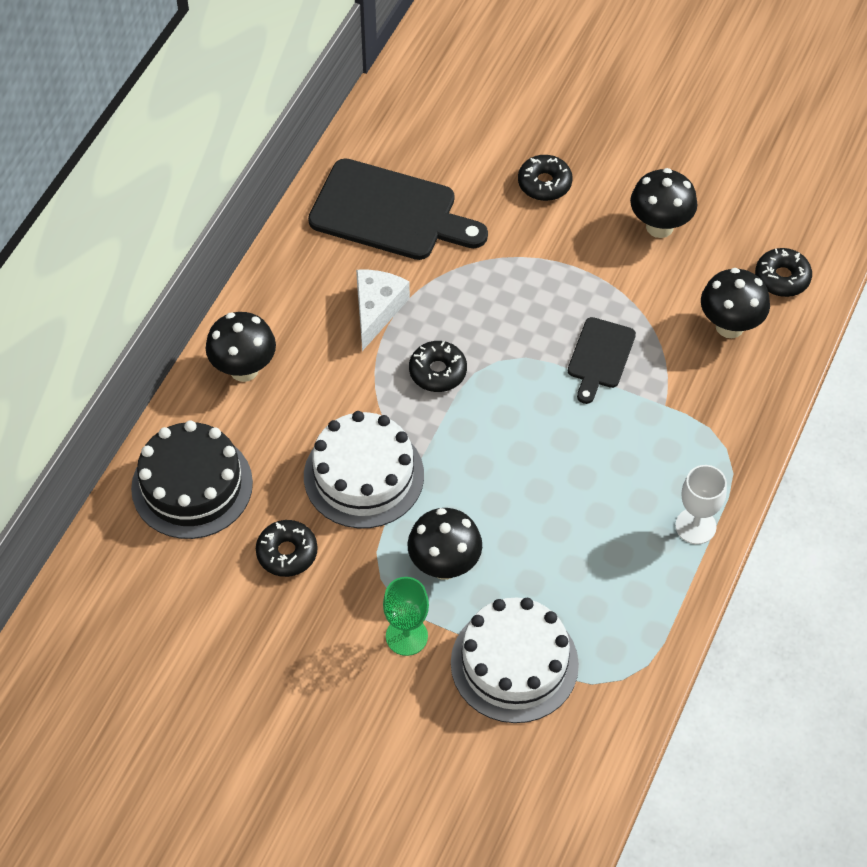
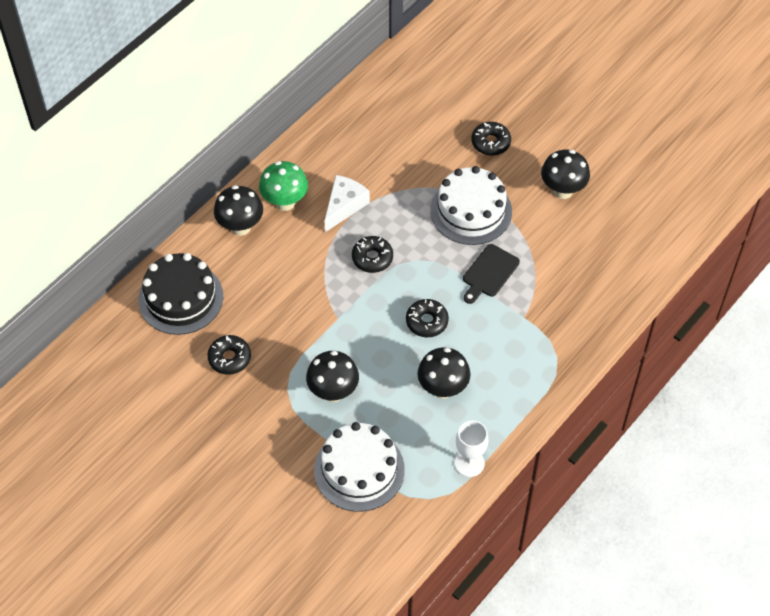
camera: 15 degrees right, 0 degrees up
white cake [304,411,424,528] -> white cake moved to [430,166,512,245]
black cutting board [308,158,488,260] -> none
green goblet [383,577,429,656] -> none
white goblet [675,465,727,544] -> white goblet moved to [455,421,488,477]
black mushroom [701,268,770,338] -> black mushroom moved to [417,347,470,399]
black donut [755,248,812,297] -> black donut moved to [406,299,449,337]
none -> green mushroom [259,161,308,211]

